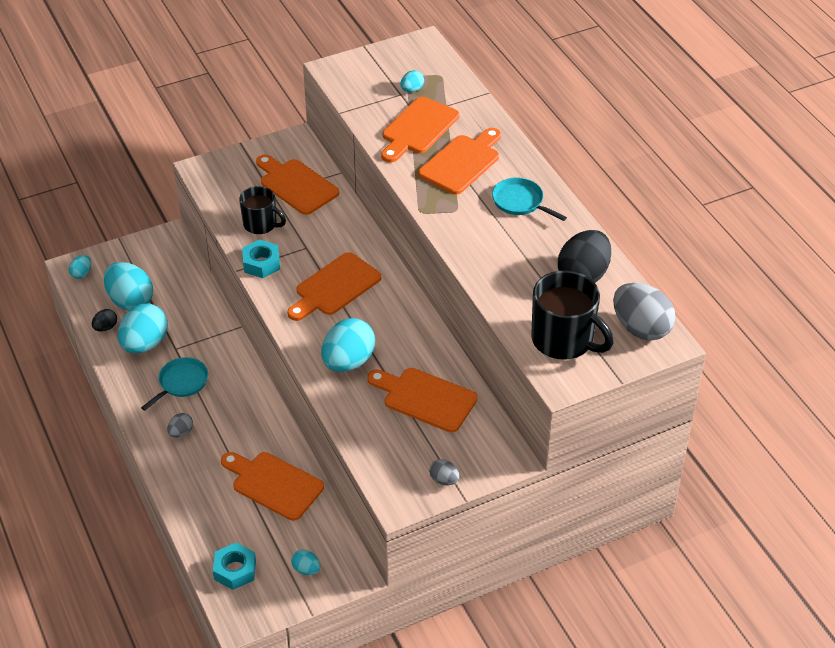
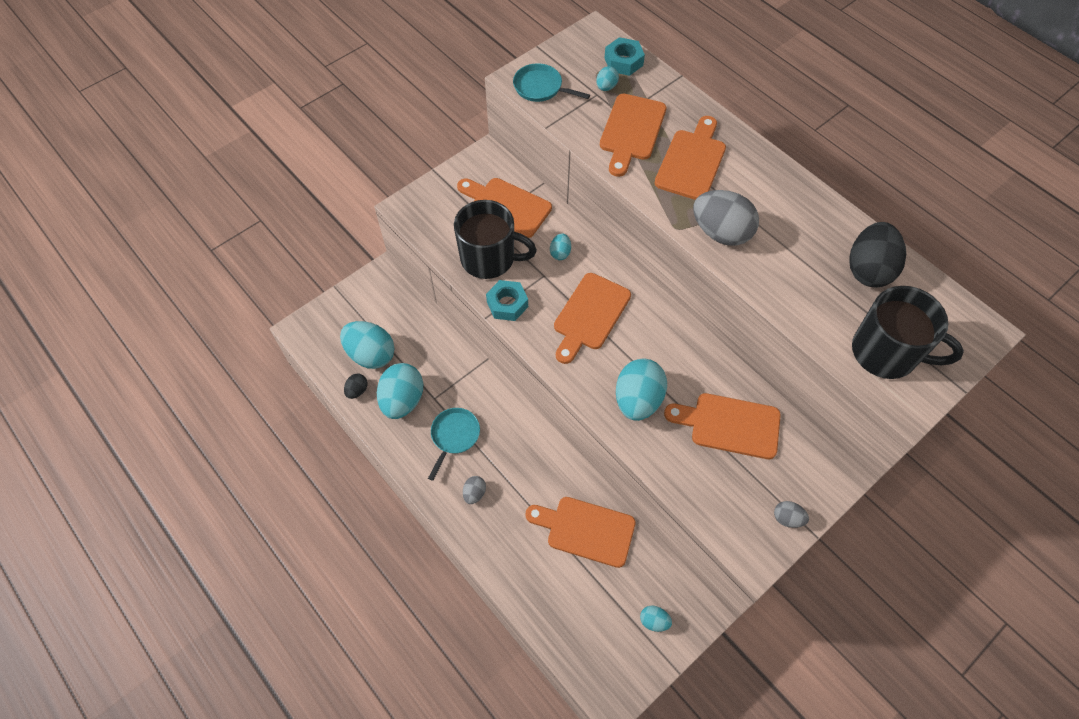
camera: 15 degrees left, 15 degrees up
turquoise egg [69,255,91,279] -> turquoise egg moved to [550,234,571,260]
turquoise nut [213,543,256,590] -> turquoise nut moved to [605,37,645,76]
black mug [239,186,286,234] -> black mug [454,200,537,279], size x1.59
turquoise pan [492,178,567,221] -> turquoise pan moved to [513,63,590,102]
grey egg [613,283,675,341] -> grey egg moved to [693,190,759,246]

